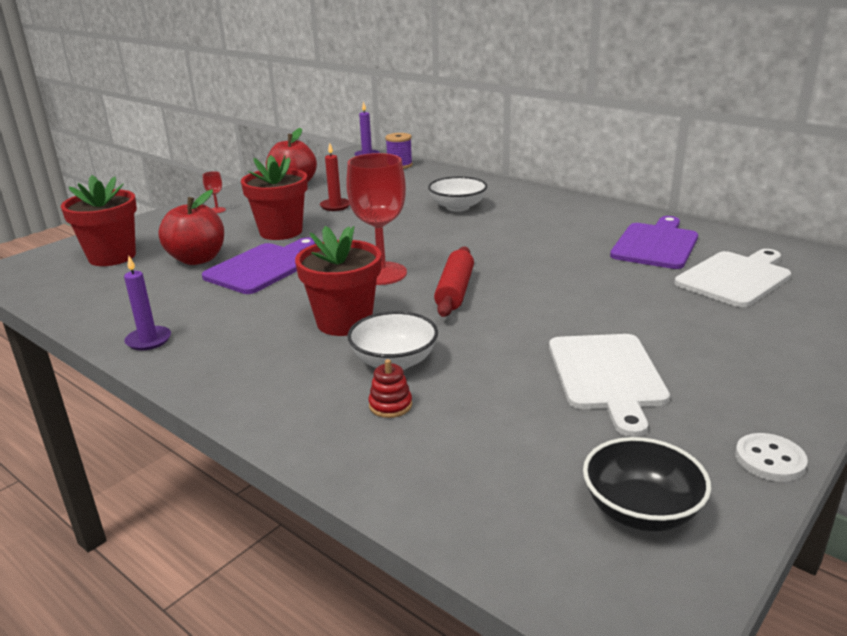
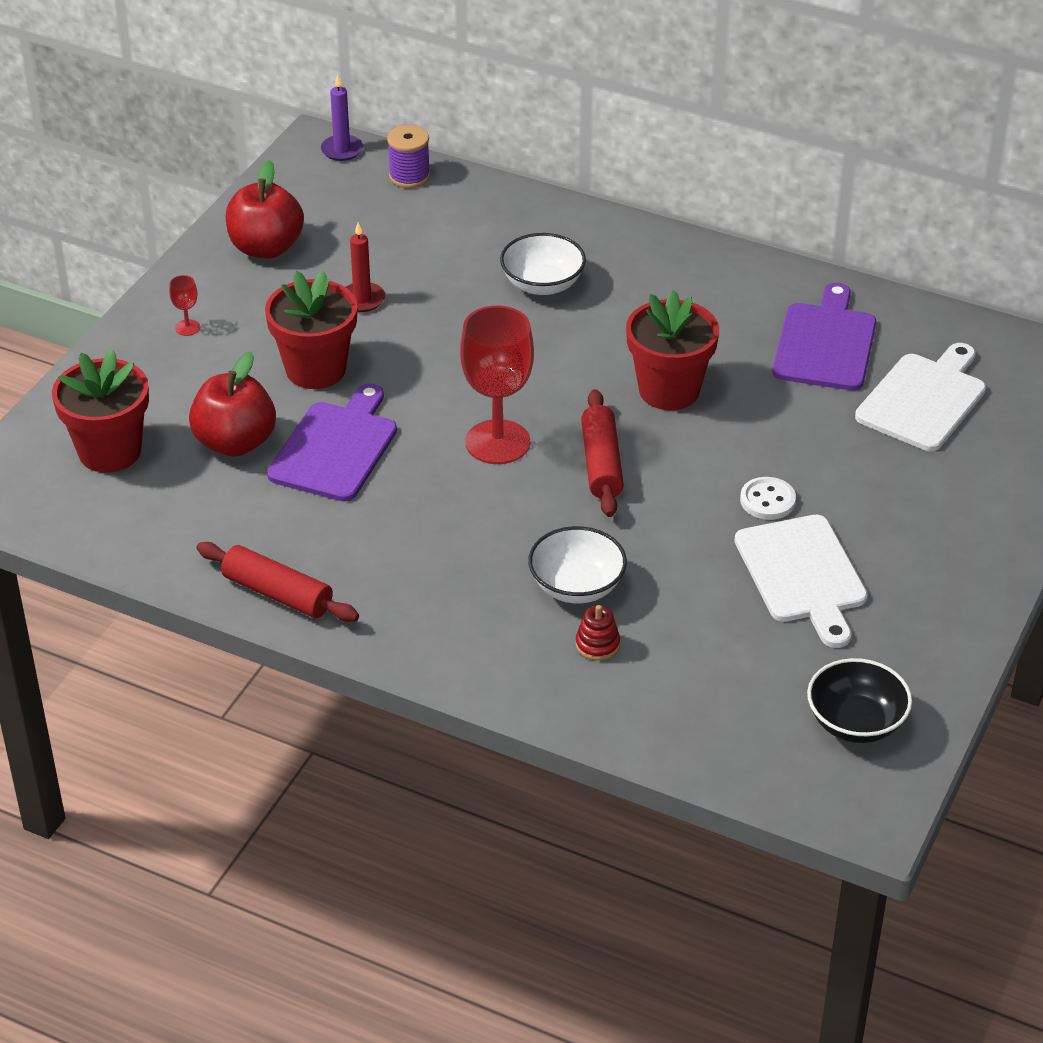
camera: 15 degrees left, 15 degrees up
purple candle [124,256,171,350] -> red rolling pin [196,542,359,622]
red flower pot [295,226,381,336] -> red flower pot moved to [626,289,719,410]
white button [735,433,808,482] -> white button moved to [740,477,796,520]

